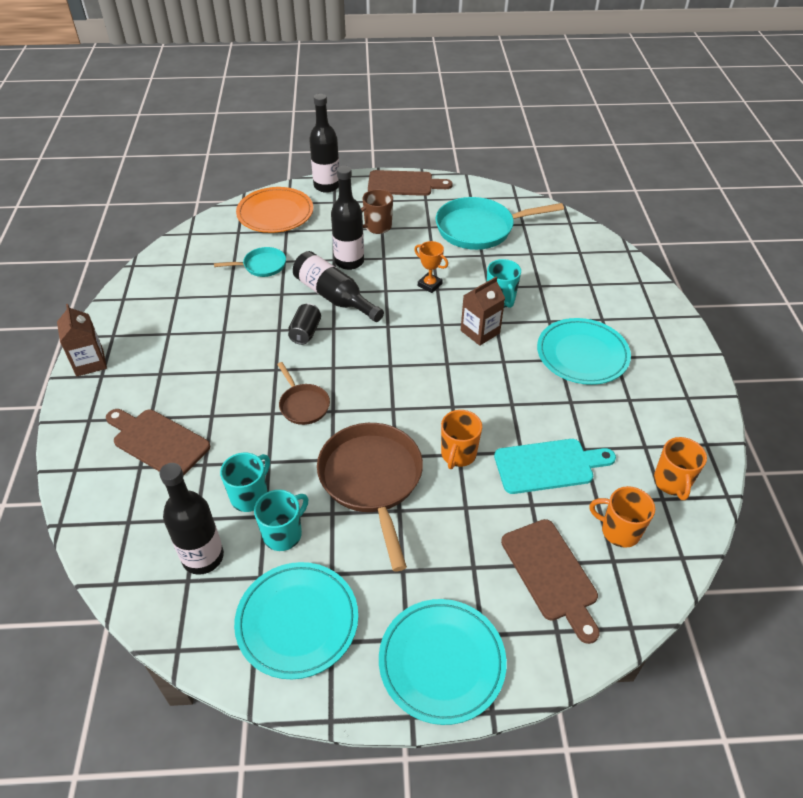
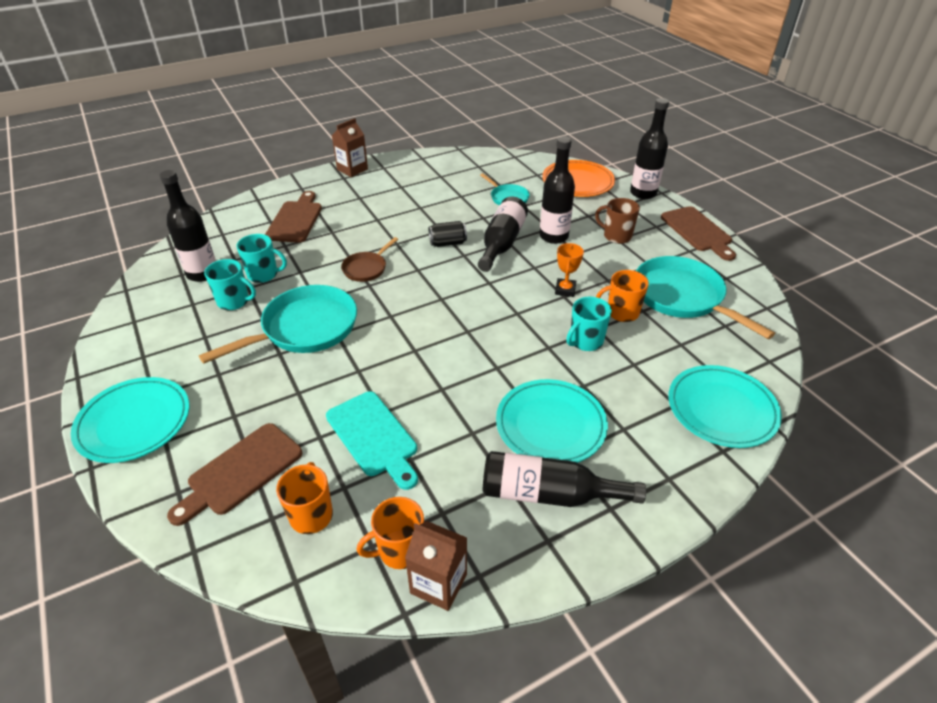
camera: 65 degrees right, 5 degrees down
turquoise plate [234,562,358,679] -> turquoise plate moved to [668,365,782,448]
brown pan [317,423,423,571] -> turquoise pan [199,285,357,364]
orange mug [441,410,482,469] -> orange mug moved to [596,270,649,322]
brown carton [461,277,505,346] -> brown carton moved to [405,521,467,611]
none -> black bottle [483,451,646,507]

